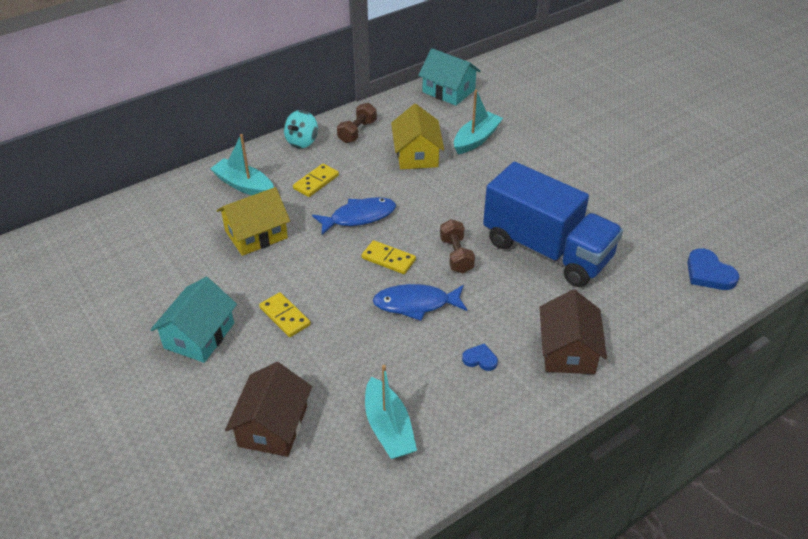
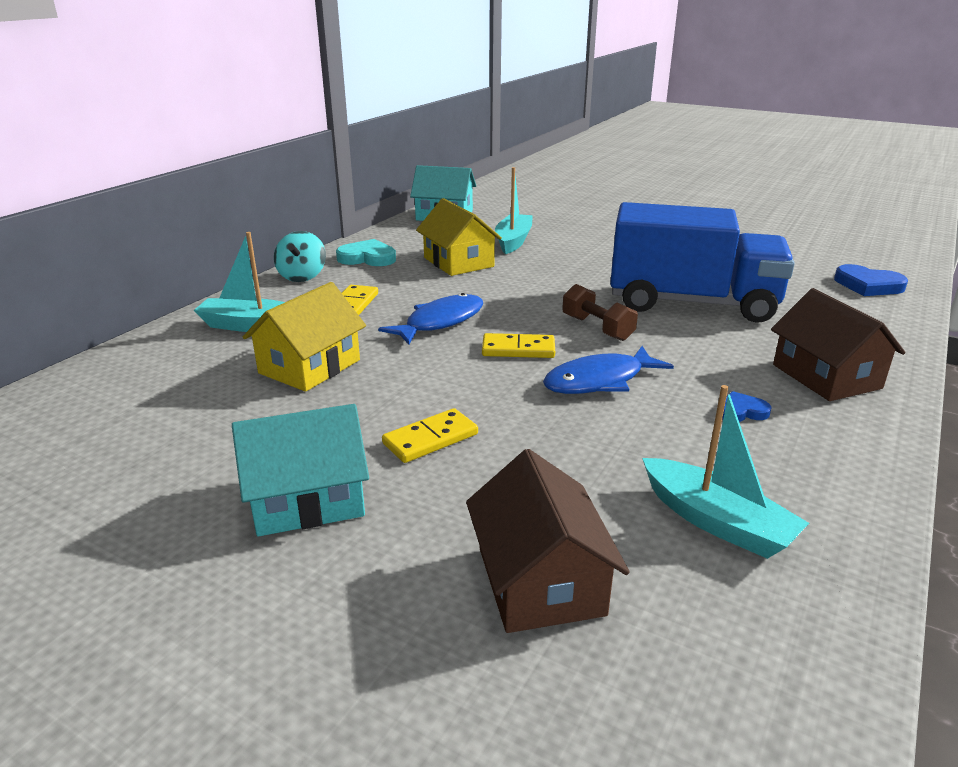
camera: 25 degrees left, 15 degrees down
turquoise house [150,277,237,363] -> turquoise house turned 75 degrees clockwise [232,404,369,537]
yellow domino [259,292,311,337] -> yellow domino turned 60 degrees counterclockwise [382,408,478,463]
brown dumbbell [337,103,377,143] -> turquoise heart [336,239,396,266]

